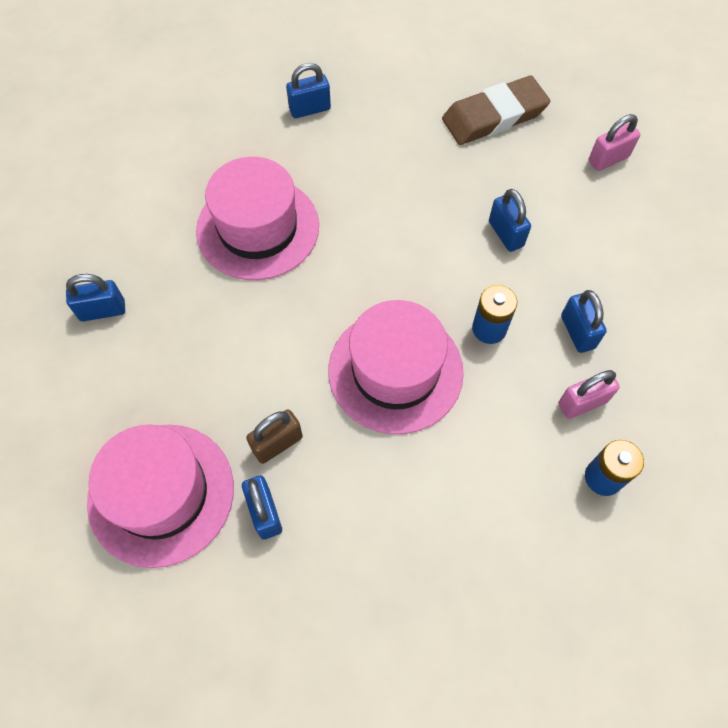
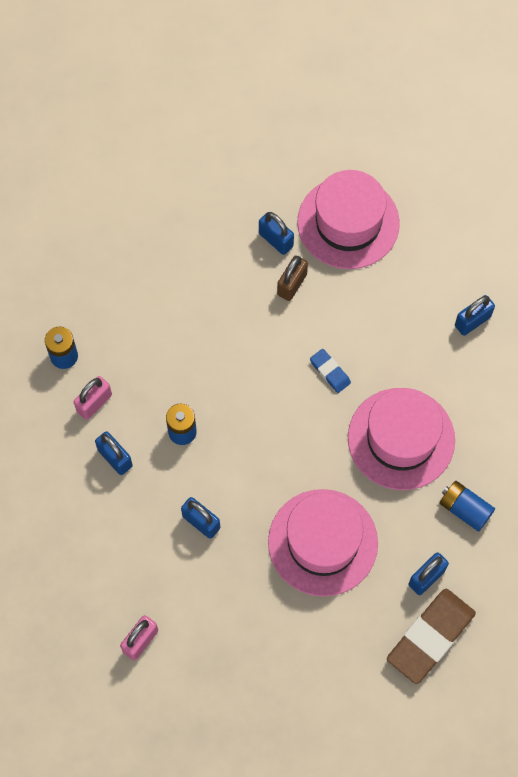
camera: 155 degrees right, 5 degrees up
pink hat [328,300,464,434] -> pink hat moved to [268,489,378,597]
brown eraser [442,76,550,145] -> brown eraser moved to [387,589,476,684]
none -> blue eraser [310,349,351,393]
none -> blue battery [440,481,495,532]

